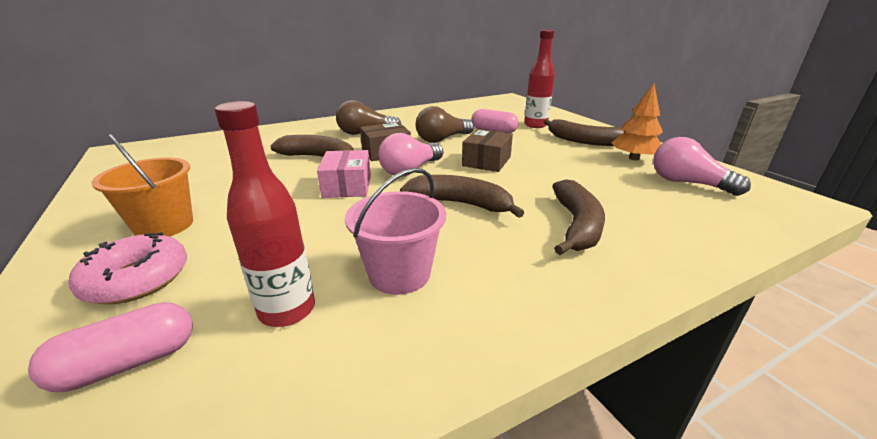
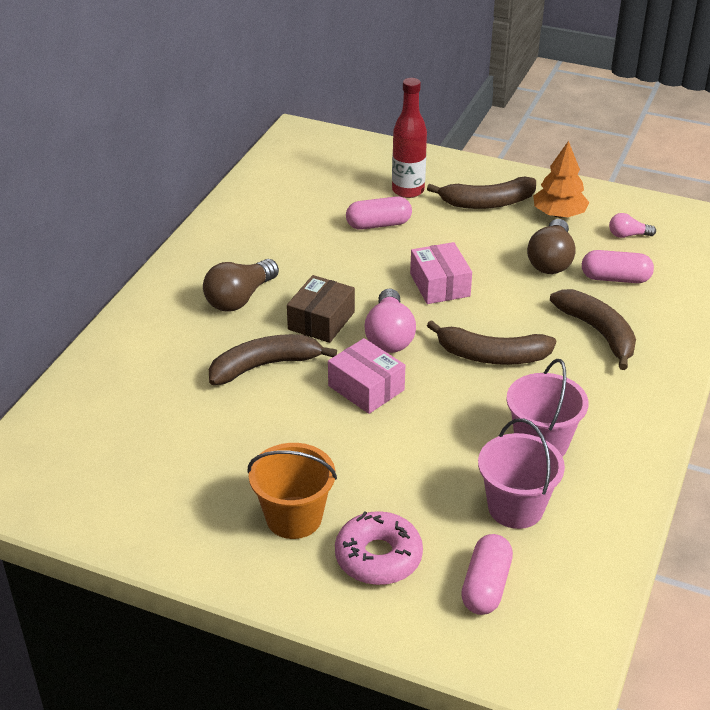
camera: 40 degrees left, 10 degrees up
red bottle [215,101,315,327] -> pink bucket [478,418,565,529]
brown banana [400,175,524,218] -> brown banana turned 150 degrees counterclockwise [427,320,556,365]
brown light bulb [416,106,474,143] -> brown light bulb moved to [527,219,576,274]
brown box [462,129,513,172] -> pink box [410,242,472,304]
pink light bulb [653,137,751,196] -> pink light bulb [609,213,656,238], size x0.54
none -> pink capsule [582,250,654,283]

